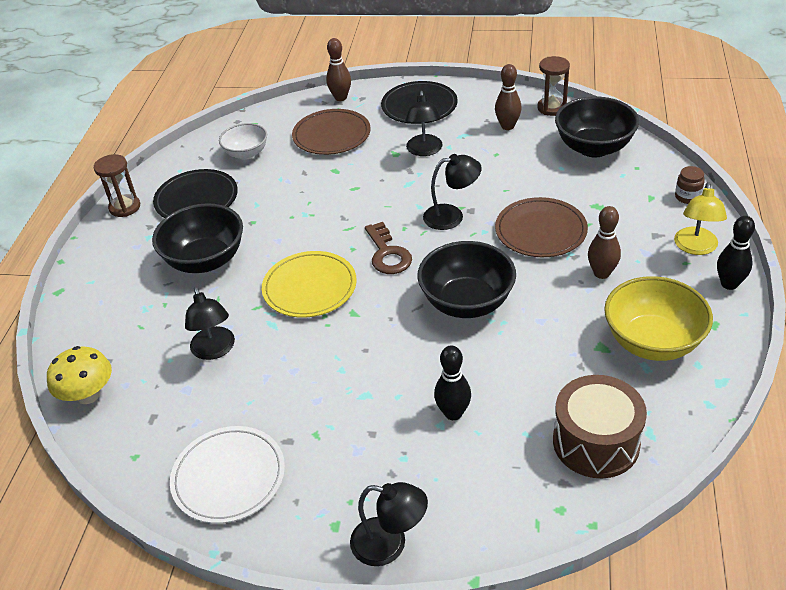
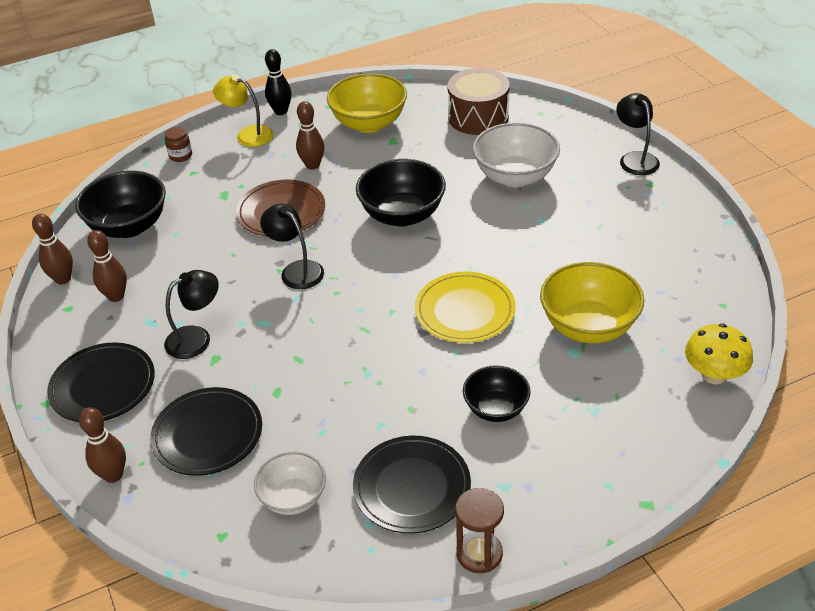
camera: 125 degrees left, 0 degrees up
black bowl [152,203,243,273] -> black bowl [463,365,531,422], size x0.62
white plate [170,426,285,524] -> none
black lamp [185,287,235,360] -> yellow bowl [540,262,644,343]
brown plate [292,109,371,155] -> black plate [150,387,262,476]
brown key [365,222,412,274] -> none
black bowling pin [434,346,471,420] -> white bowl [473,122,560,187]
brown hourglass [537,56,570,116] -> brown bowling pin [32,214,73,285]
yellow lamp [674,182,727,255] -> yellow lamp turned 135 degrees counterclockwise [213,75,274,147]

